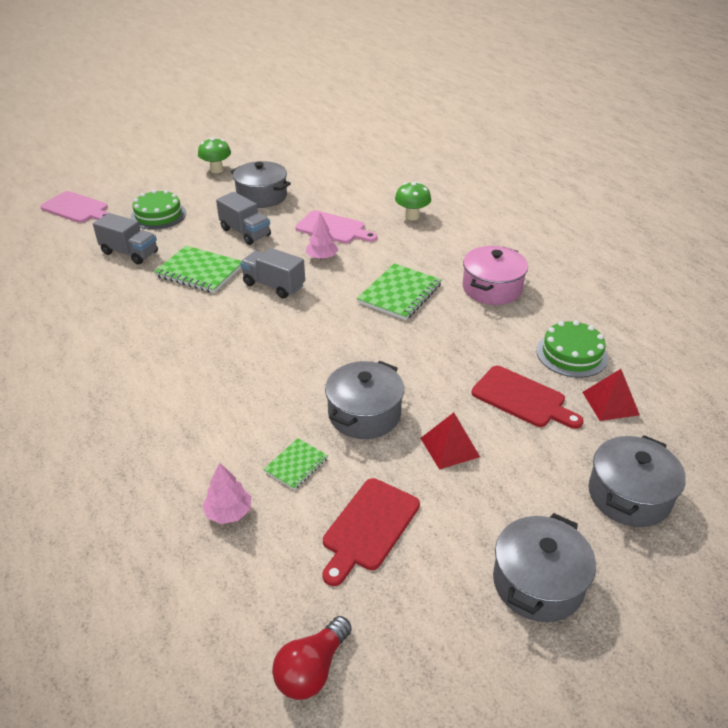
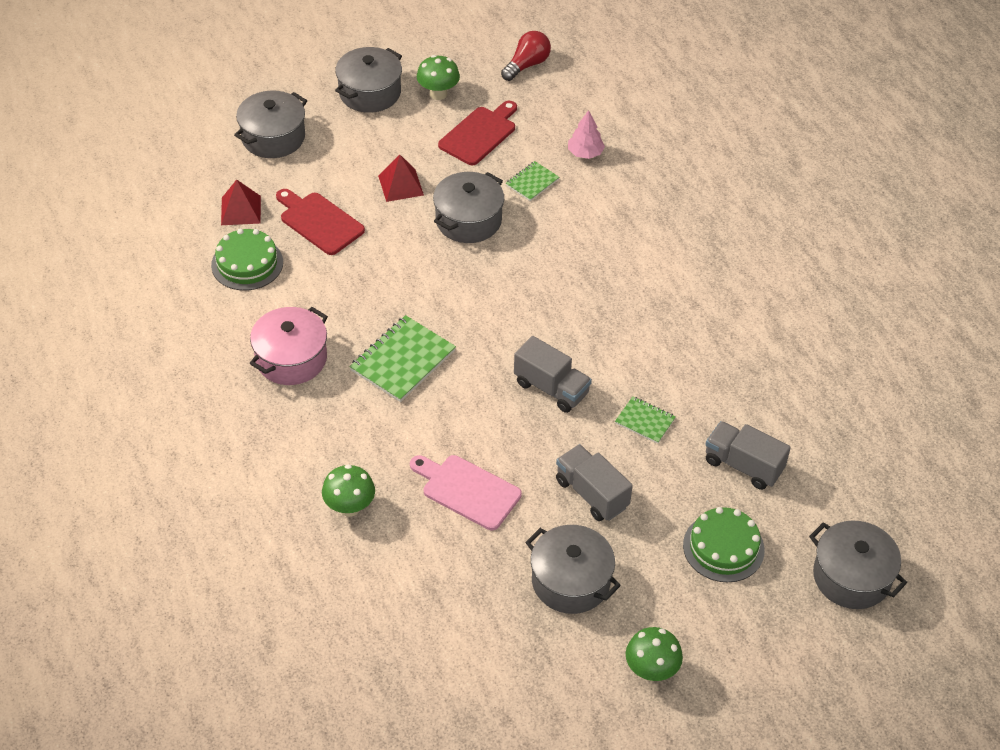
camera: 175 degrees left, 10 degrees up
pink cutting board [40,191,109,223] -> grey pot [809,520,907,609]
green notebook [154,246,241,293] -> green notebook [615,396,676,444], size x0.55
pink tree [306,213,338,260] -> none
none -> green mushroom [417,55,460,100]

